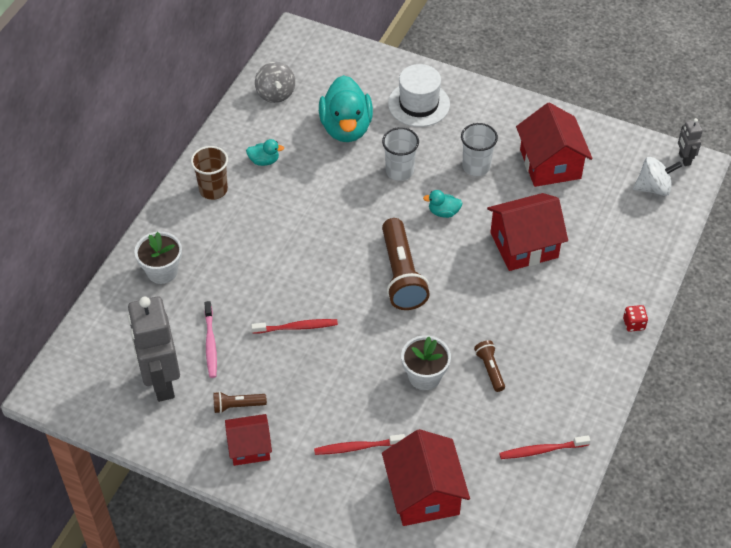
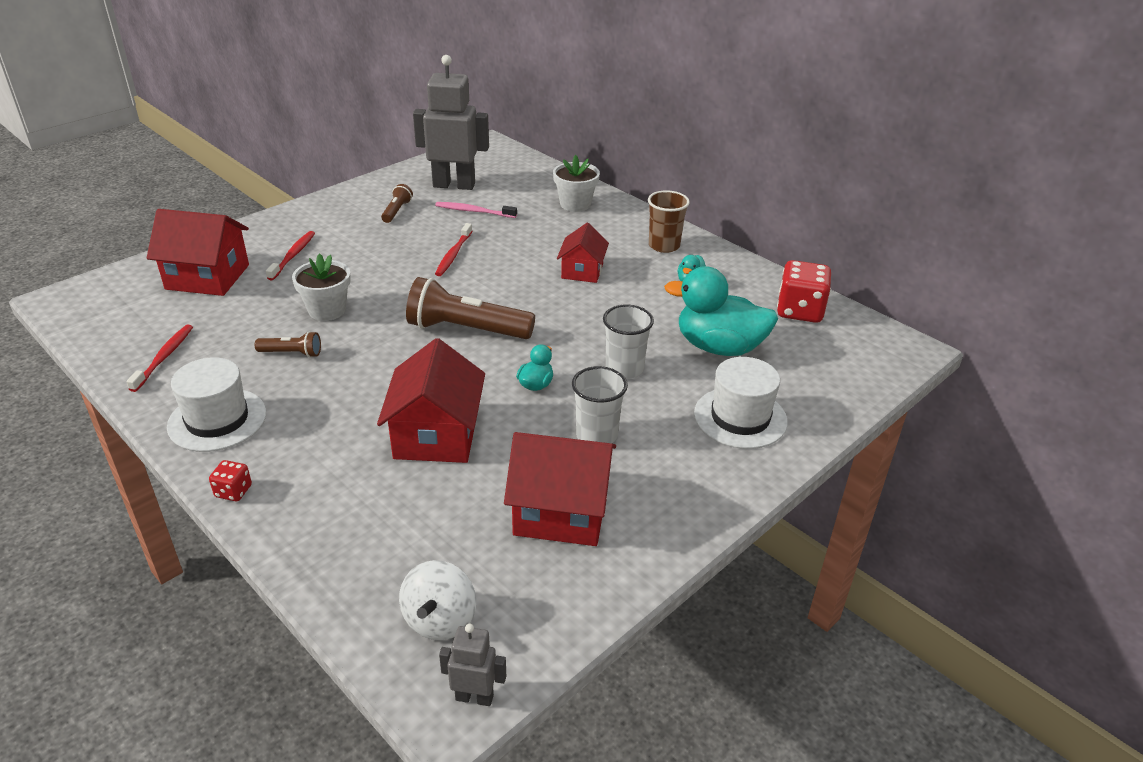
camera: 110 degrees right, 15 degrees down
red house [225,414,272,466] -> red house moved to [557,223,609,283]
grey spinning top [255,62,296,103] -> red dice [777,260,831,323]
none -> white hat [167,357,266,452]

